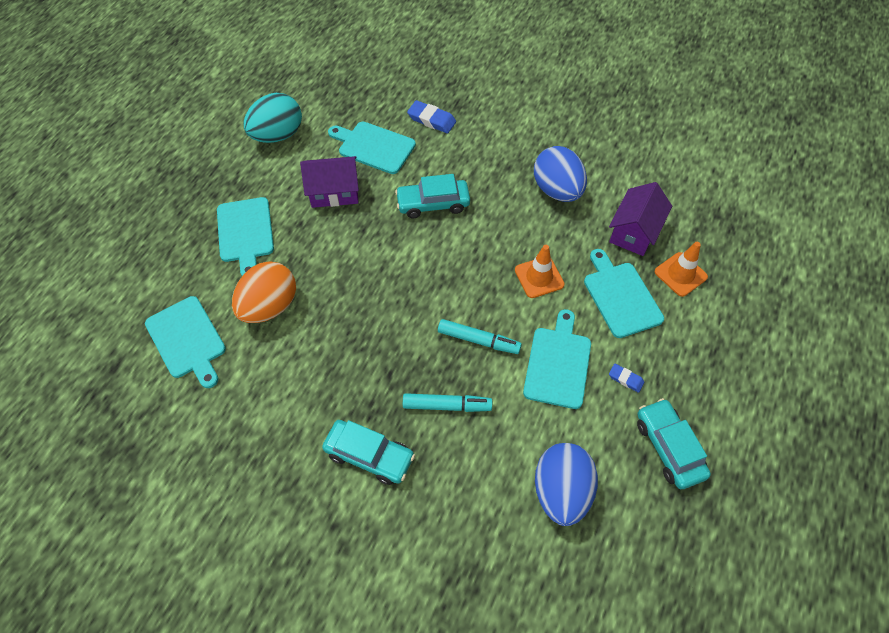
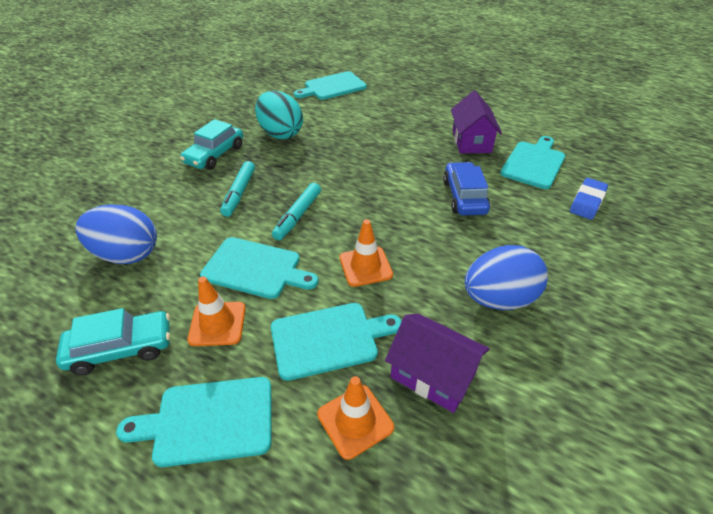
camera: 95 degrees right, 15 degrees down
turquoise cutting board [217,197,274,276] -> turquoise cutting board moved to [116,377,271,467]
orange egg [232,261,296,323] -> none
turquoise egg [244,93,302,143] -> turquoise egg moved to [255,91,303,139]
turquoise car [395,174,470,218] -> blue car [443,162,490,216]
blue eraser [609,364,644,393] -> orange traffic cone [187,276,246,346]

